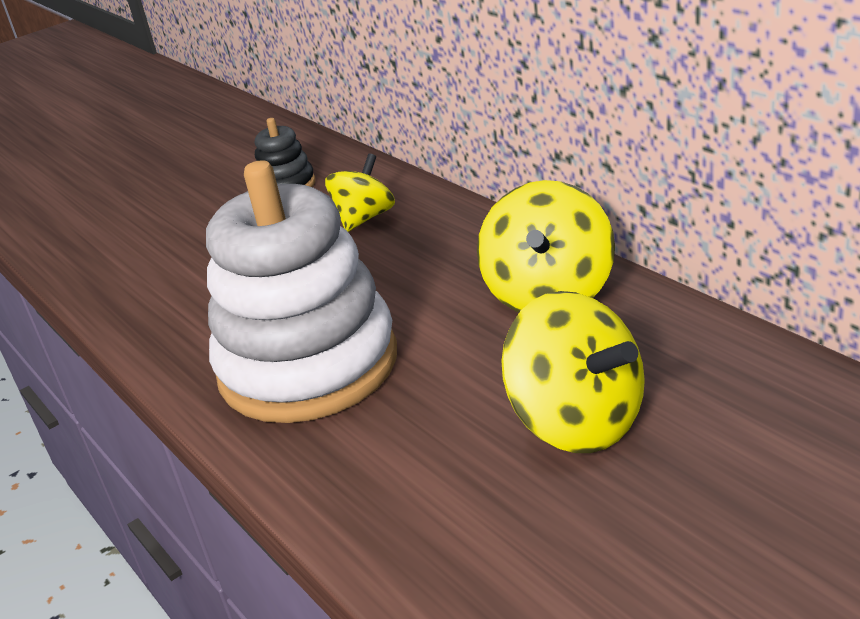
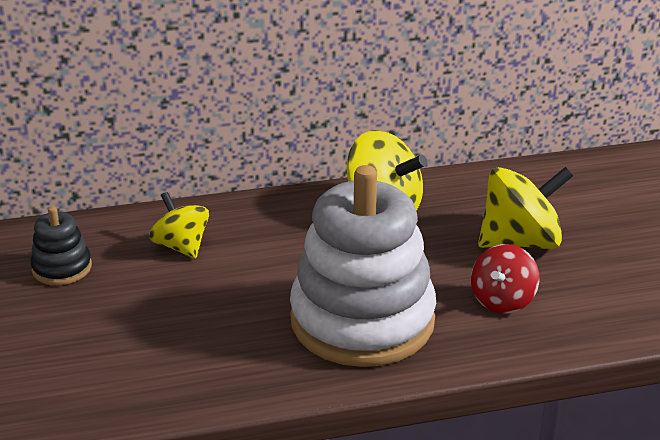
camera: 70 degrees left, 0 degrees up
none -> red spinning top [471,244,539,314]

